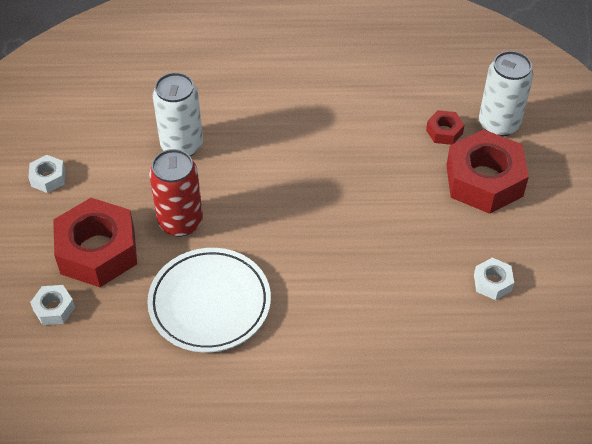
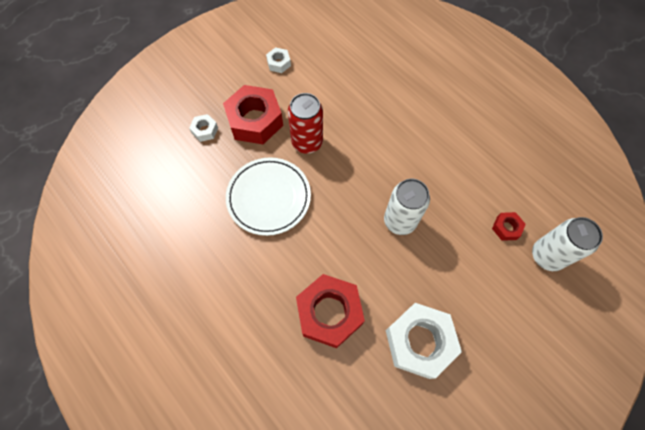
camera: 50 degrees right, 15 degrees up
white can [153,72,203,157] -> white can moved to [384,179,430,235]
red nut [446,129,529,214] -> red nut moved to [296,274,365,348]
white nut [474,258,514,300] -> white nut [386,303,462,379], size x2.18

